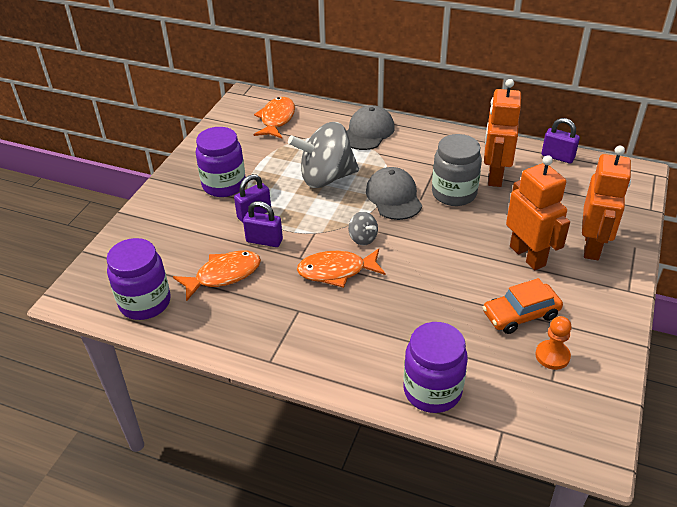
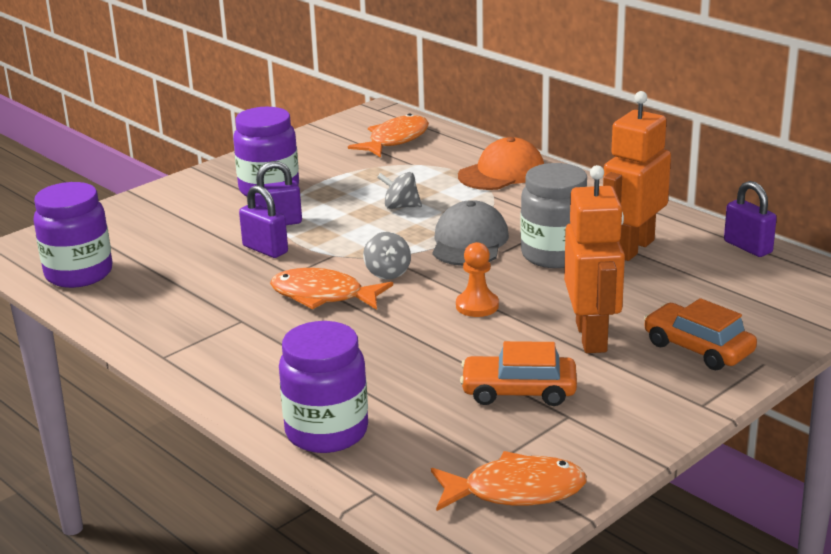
camera: 25 degrees right, 15 degrees down
orange fish [173,251,261,301] -> orange fish moved to [431,451,587,511]
grey spinning top [288,122,359,188] -> grey spinning top [377,172,422,209], size x0.45
grey cap [347,105,395,150] -> orange cap [458,137,544,190]
orange pawn [535,316,572,370] -> orange pawn moved to [456,242,499,317]
orange robot [582,146,631,260] -> orange car [644,298,757,370]

